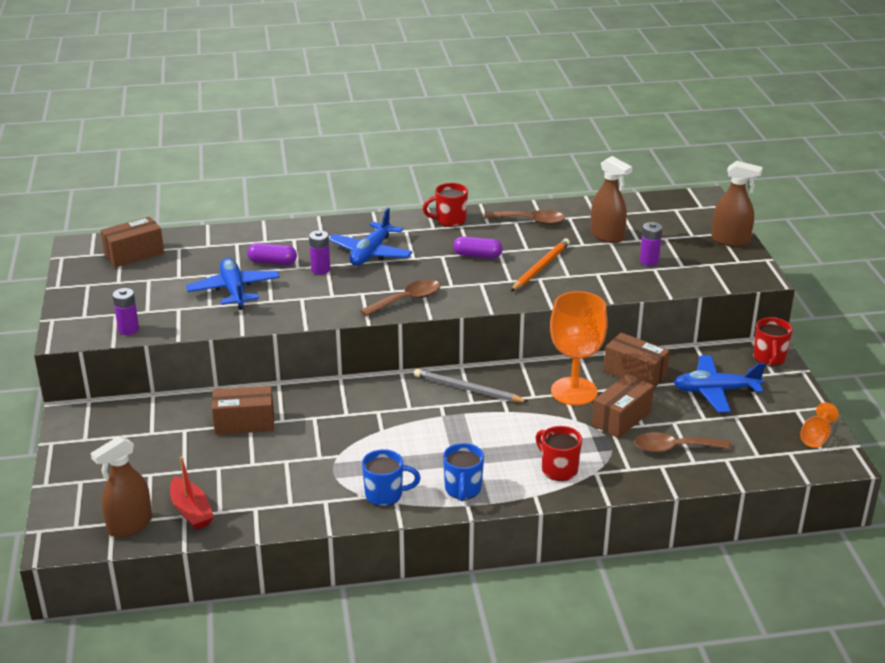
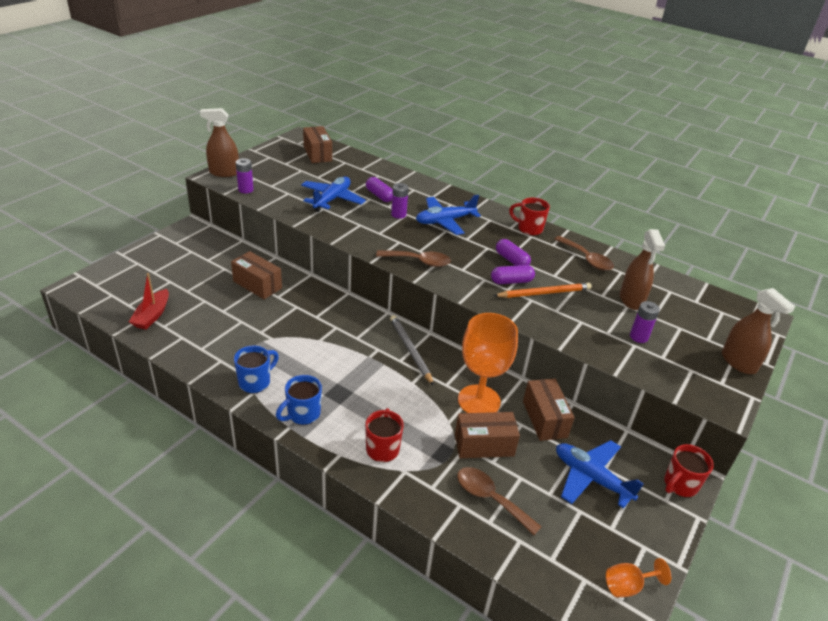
camera: 40 degrees right, 5 degrees up
brown spray bottle [91,436,152,538] -> brown spray bottle moved to [200,108,239,177]
brown box [101,216,164,268] -> brown box turned 60 degrees clockwise [303,126,332,163]
blue mug [362,449,421,506] -> blue mug turned 90 degrees counterclockwise [234,346,279,394]
none -> purple capsule [491,265,535,284]

